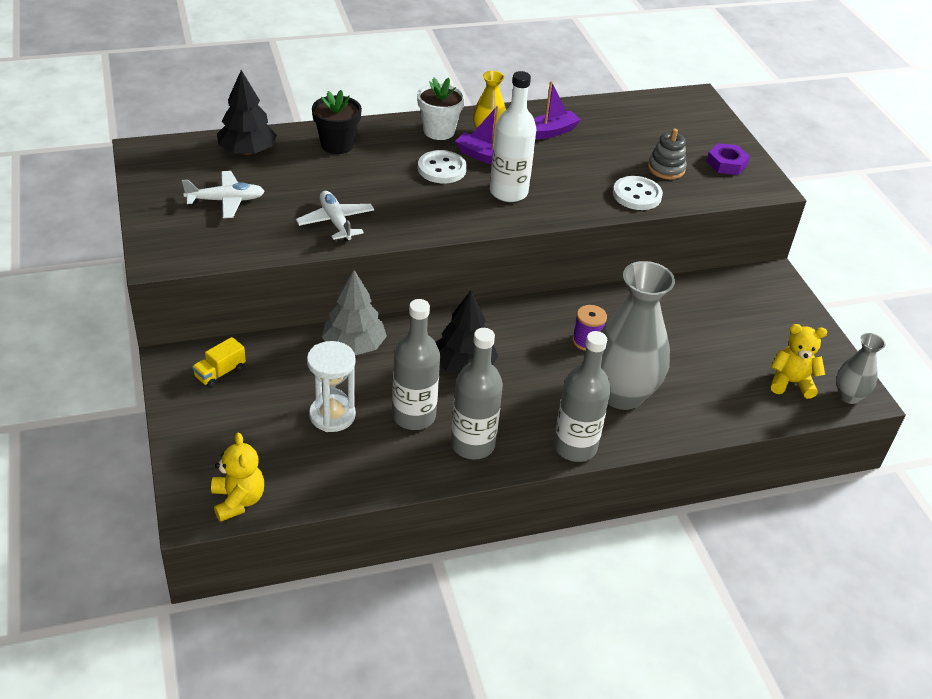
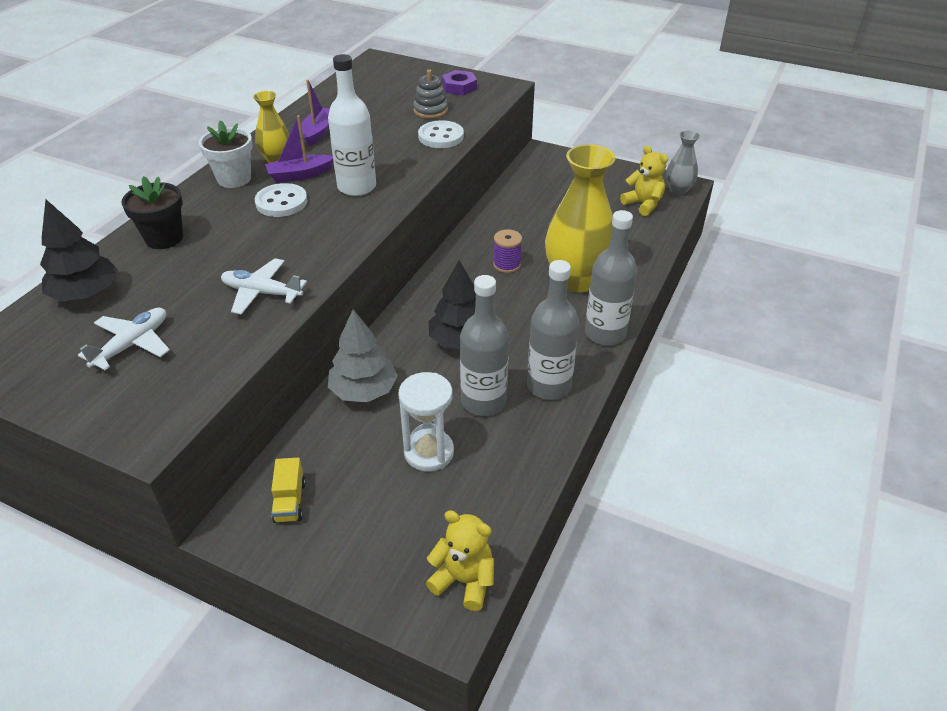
camera: 45 degrees left, 0 degrees up
grey vase [600,261,675,410] -> yellow vase [545,144,616,293]
yellow teddy bear [771,324,827,399] -> yellow teddy bear turned 90 degrees clockwise [620,146,668,216]

